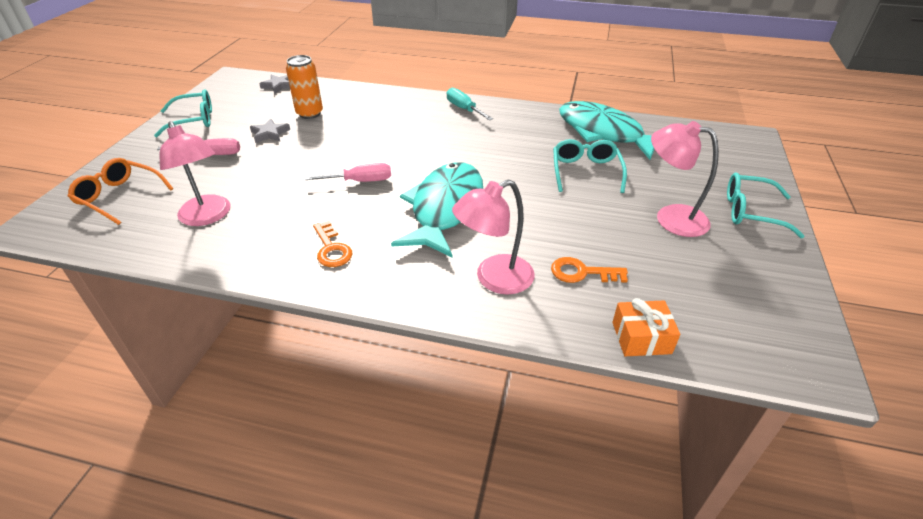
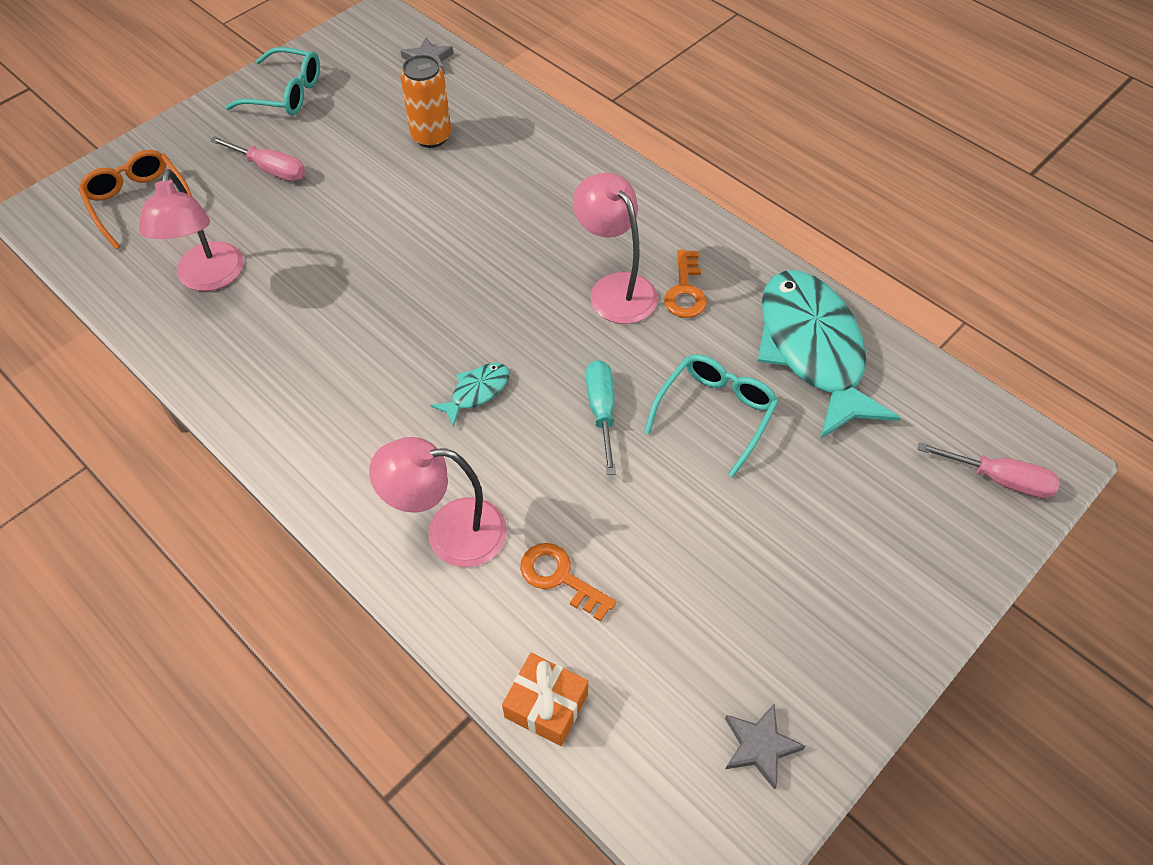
camera: 30 degrees right, 15 degrees up
grey star [250,119,290,143] -> grey star moved to [725,704,806,790]
pink screwdriver [305,163,391,182] -> pink screwdriver moved to [918,442,1060,498]
orange key [313,221,352,267] -> orange key moved to [664,250,707,318]
turquoise fish [391,162,483,258] -> turquoise fish [430,363,509,427], size x0.42
turquoise screwdriver [447,88,493,120] -> turquoise screwdriver moved to [586,360,616,475]
pink lamp [651,121,719,237] -> pink lamp moved to [573,173,658,324]
turquoise glasses [727,172,805,238] -> none

